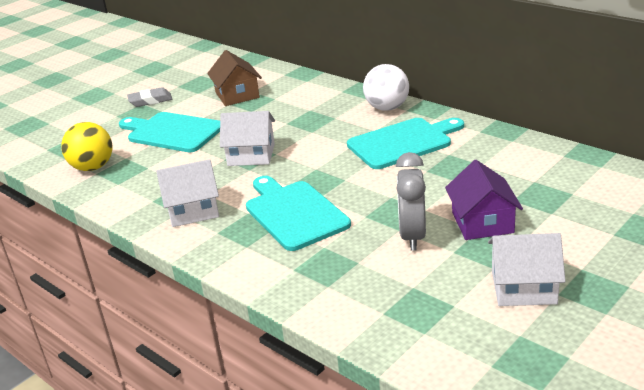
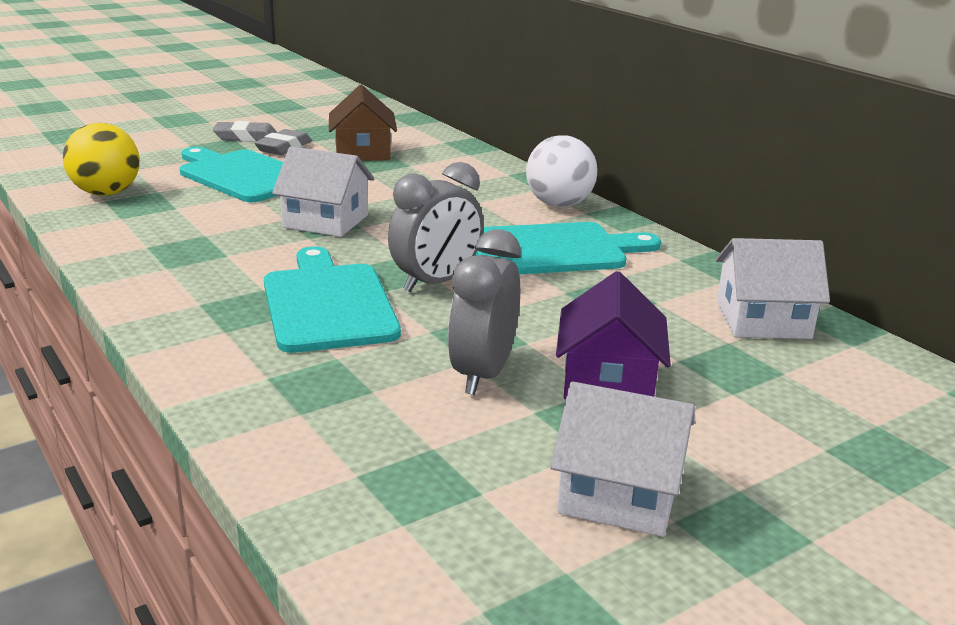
camera: 10 degrees right, 5 degrees down
white house [156,159,219,227] -> white house moved to [716,238,830,339]
none -> grey eraser [254,129,312,155]
none -> grey clock [388,162,484,292]

